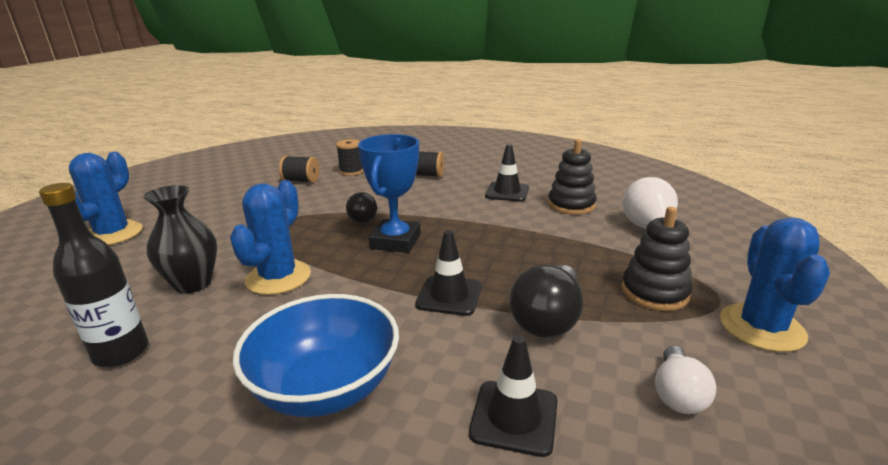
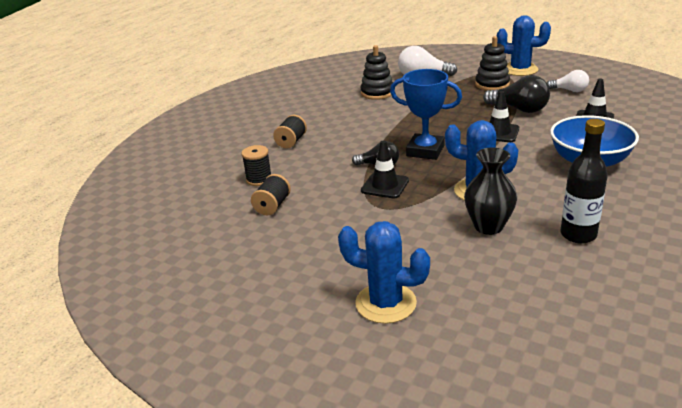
camera: 80 degrees left, 5 degrees up
black traffic cone [485,144,529,202] -> black traffic cone moved to [361,140,409,198]

